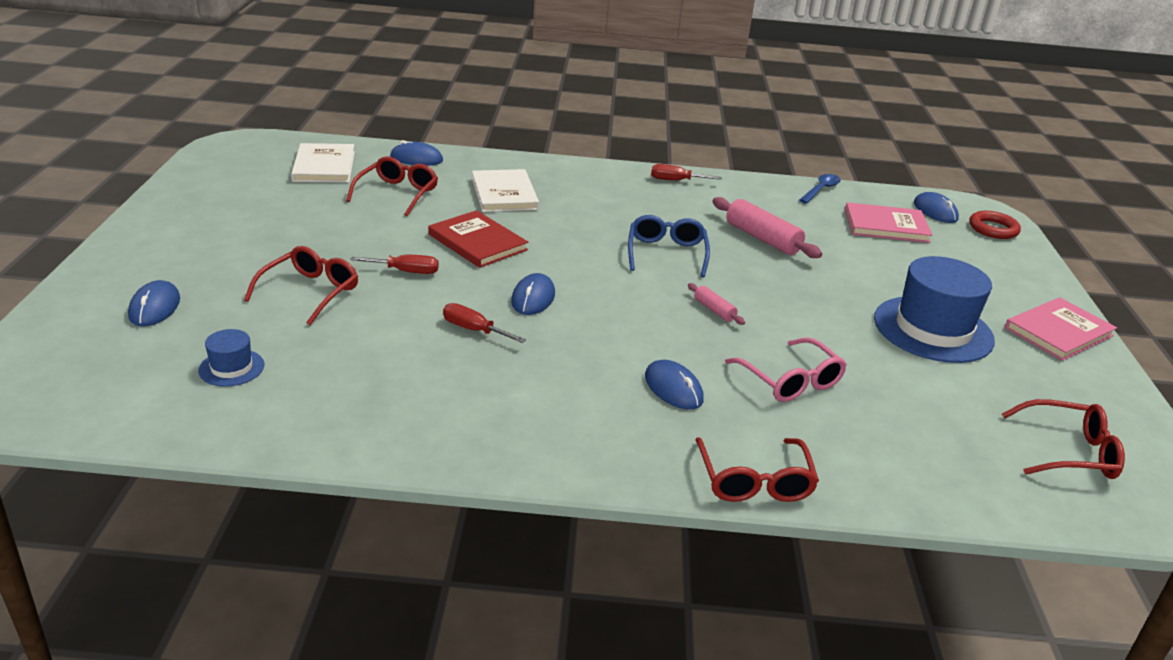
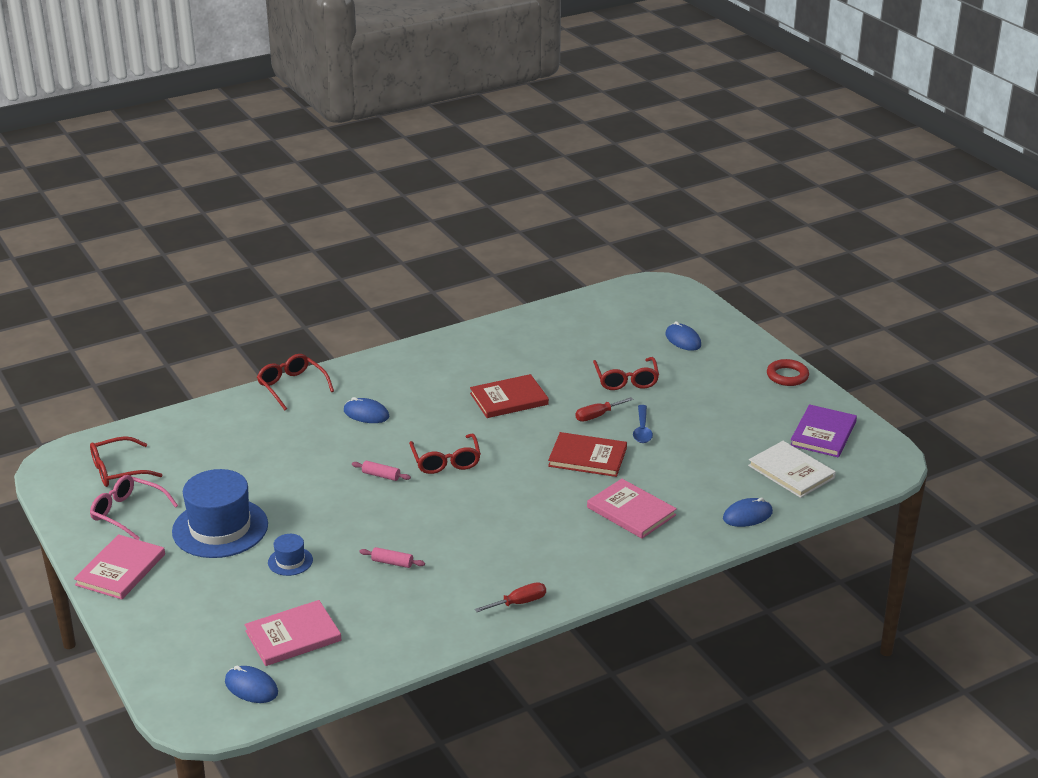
camera: 150 degrees right, 0 degrees up
blue hat [198,329,264,387] -> blue hat moved to [268,534,313,576]
red glasses [346,156,438,216] -> red glasses moved to [409,434,481,474]
red screwdriver [443,303,526,343] -> red book [470,374,549,418]
white book [472,169,539,212] -> pink book [587,479,677,539]
blue mouse [511,273,555,315] -> none
blue glasses [628,215,710,277] -> none
pink rolling pin [713,197,822,258] -> pink rolling pin [360,547,425,568], size x0.52
pink glasses [725,337,847,402] -> pink glasses moved to [90,475,178,540]
blue spoon [799,174,841,204] -> blue spoon moved to [633,405,653,443]
red ring [969,211,1021,239] -> red ring moved to [767,359,809,386]
none -> purple book [790,404,857,457]

